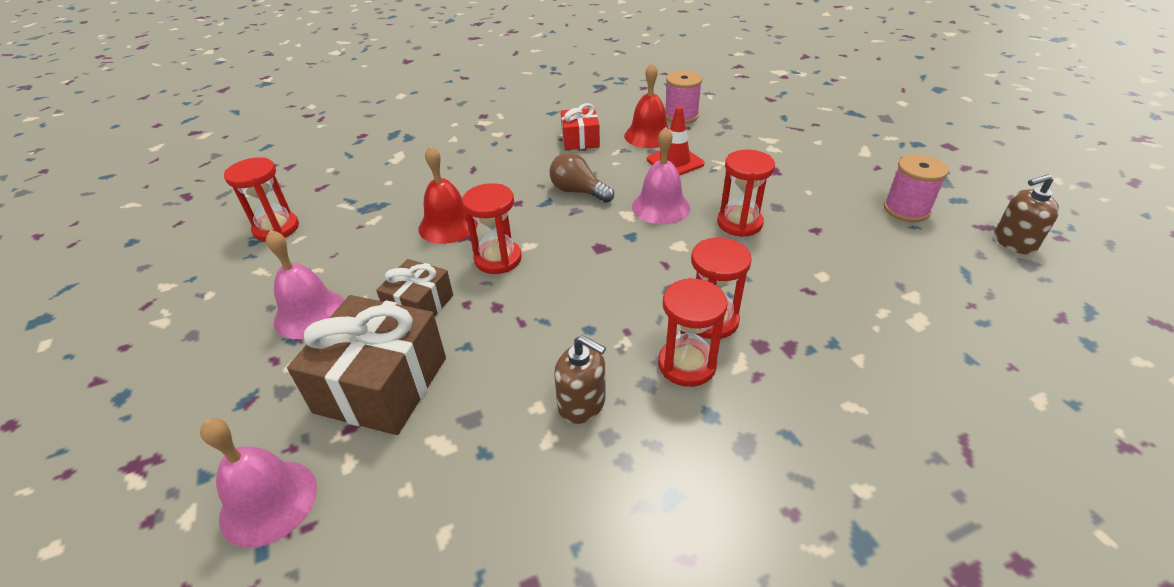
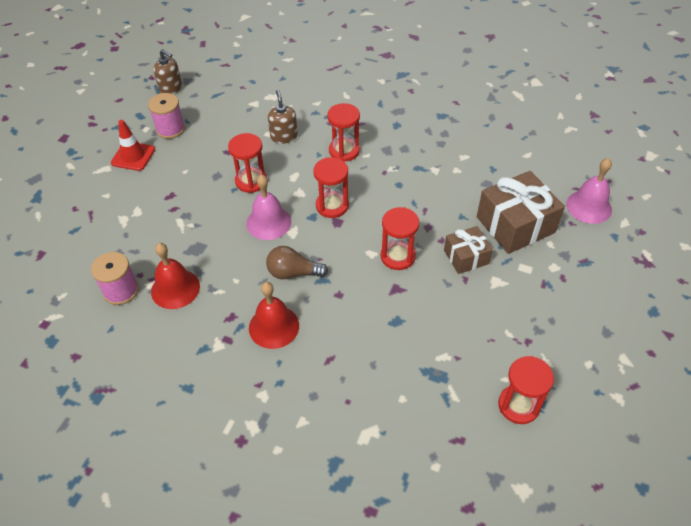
camera: 135 degrees left, 10 degrees up
pink bell [266,230,344,339] -> none
red bell [418,146,478,244] -> red bell moved to [249,282,299,349]
brown light bulb [550,152,614,203] -> brown light bulb turned 105 degrees clockwise [266,246,328,279]
brown soap dispenser [554,335,606,424] -> brown soap dispenser moved to [268,90,298,144]
red gift [561,103,600,150] -> none
red traffic cone [647,106,705,175] -> red traffic cone moved to [111,120,155,171]
red hourglass [658,278,728,387] -> red hourglass moved to [313,157,349,218]

